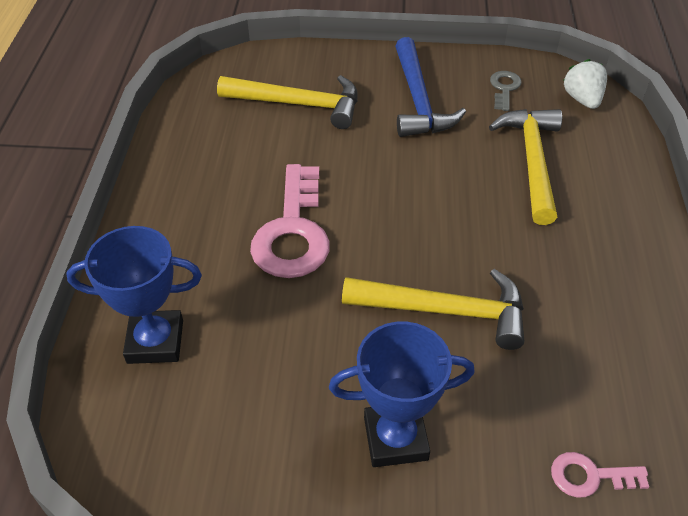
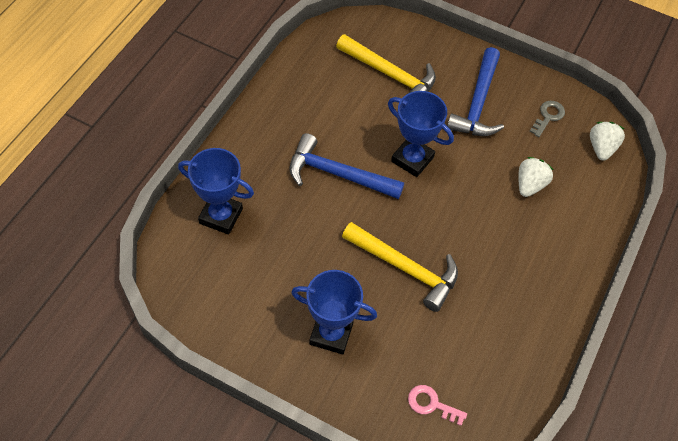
camera: 20 degrees right, 10 degrees up
pink key [250,164,330,278] -> blue hammer [290,133,404,199]
yellow hammer [489,109,562,225] -> white strawberry [518,157,553,197]
none -> blue trophy [388,91,454,177]

